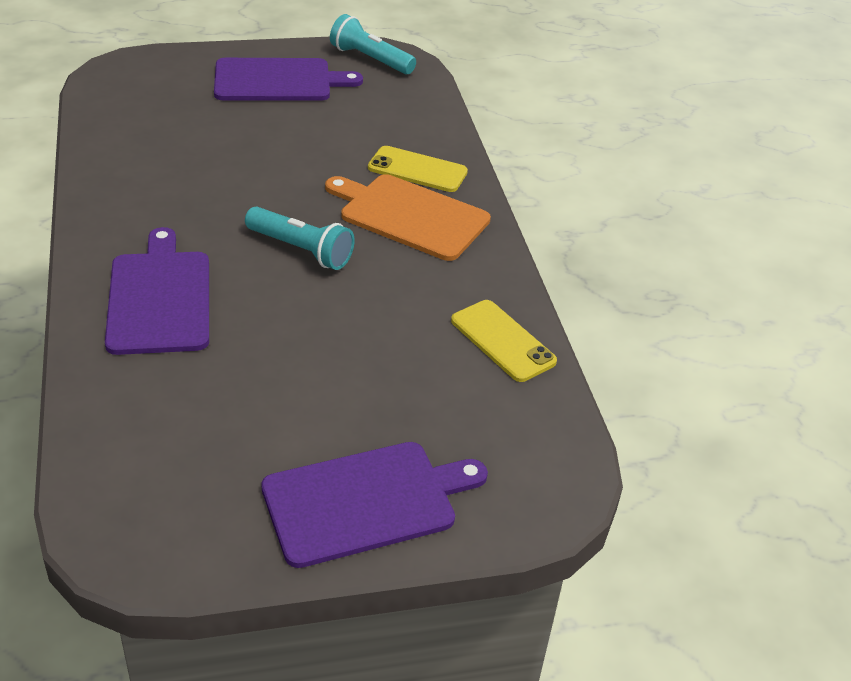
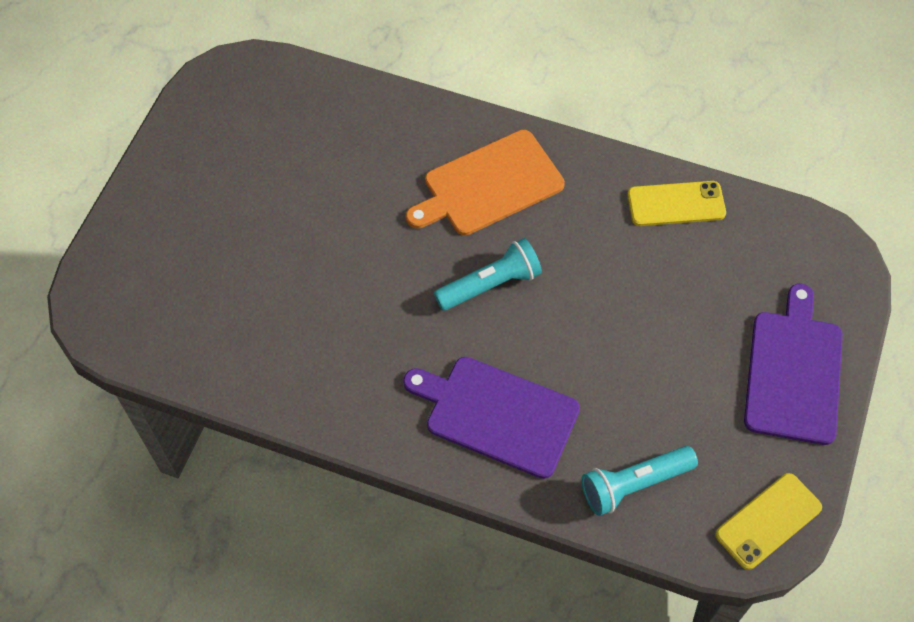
camera: 55 degrees left, 20 degrees up
purple cutting board [214,58,363,101] -> none
turquoise flashlight [330,14,416,74] -> turquoise flashlight moved to [581,446,698,516]
yellow phone [368,146,468,192] -> yellow phone moved to [715,473,822,570]

